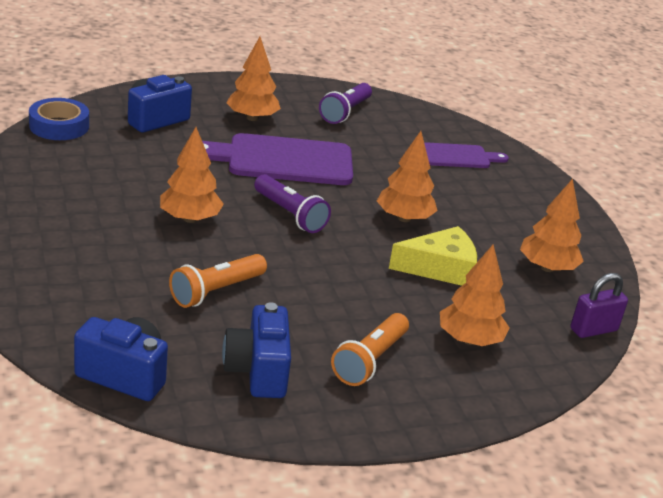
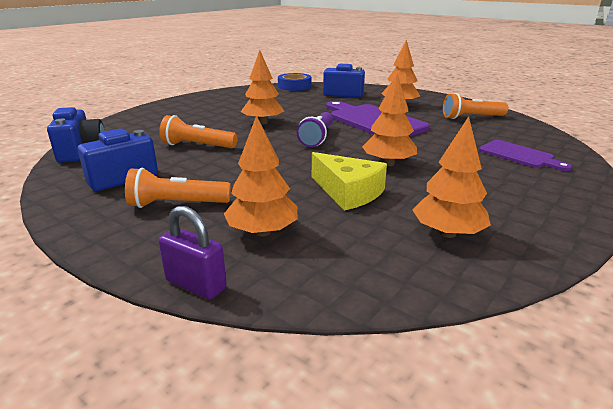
camera: 60 degrees right, 5 degrees down
purple flashlight [319,83,372,124] -> orange flashlight [443,93,508,119]
purple padlock [570,273,628,338] -> purple padlock moved to [158,206,227,299]

